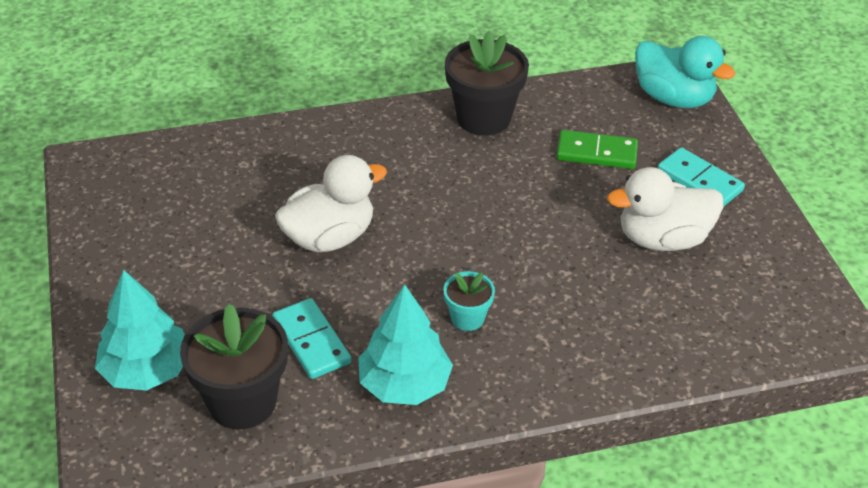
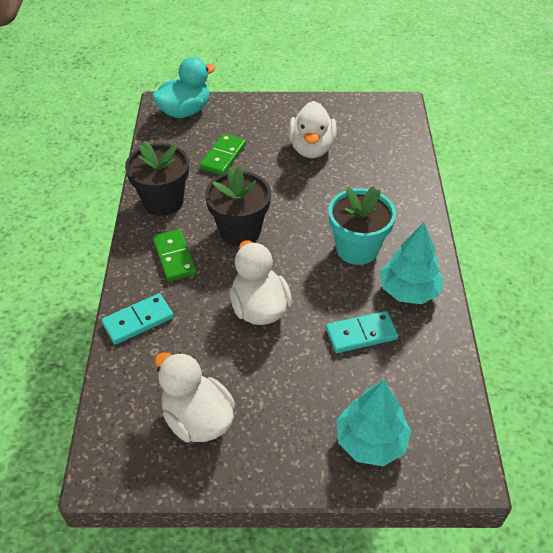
camera: 75 degrees left, 5 degrees up
black flower pot [180,304,288,429] -> black flower pot moved to [205,166,271,246]
turquoise flower pot [443,271,495,331] -> turquoise flower pot [328,186,396,265], size x1.90
turquoise domino [658,147,745,207] -> turquoise domino moved to [101,293,174,345]
none -> green domino [153,229,197,282]
none -> white duck [155,352,235,442]

